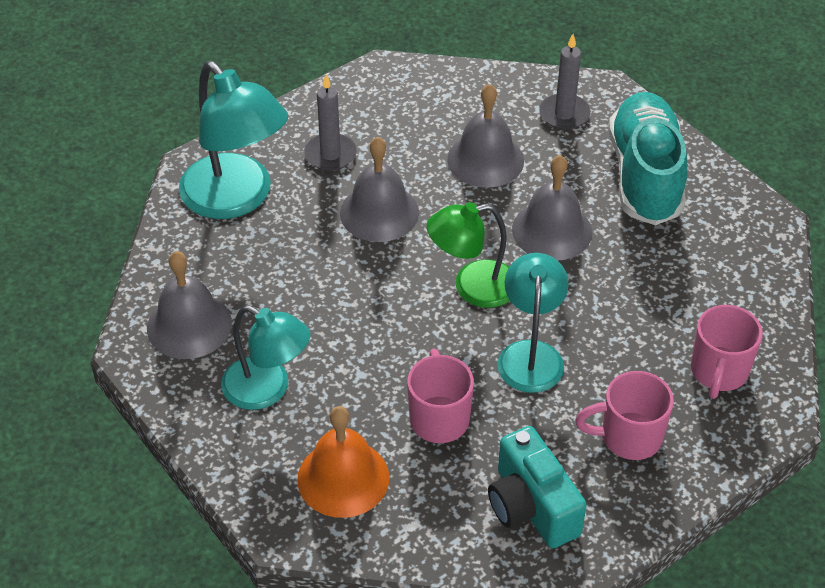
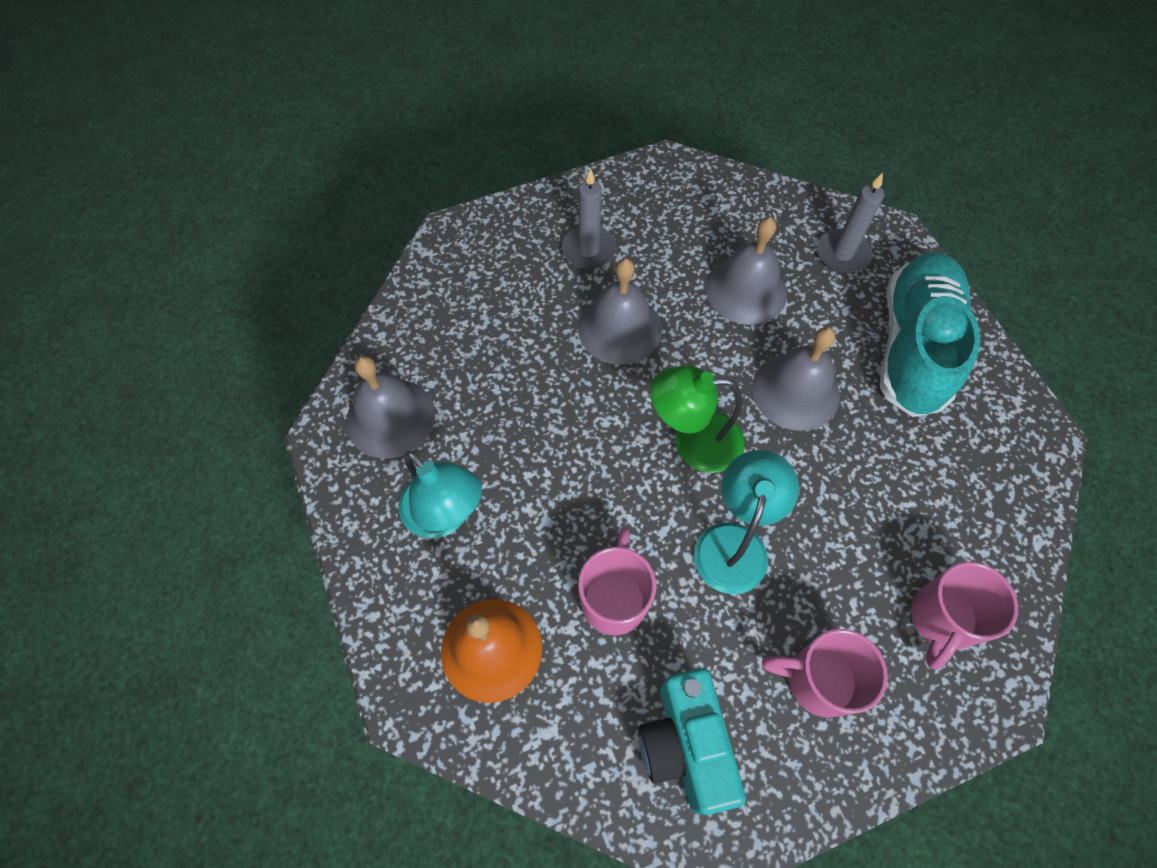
camera: 15 degrees right, 15 degrees up
turquoise lamp [179,61,288,219] -> none

